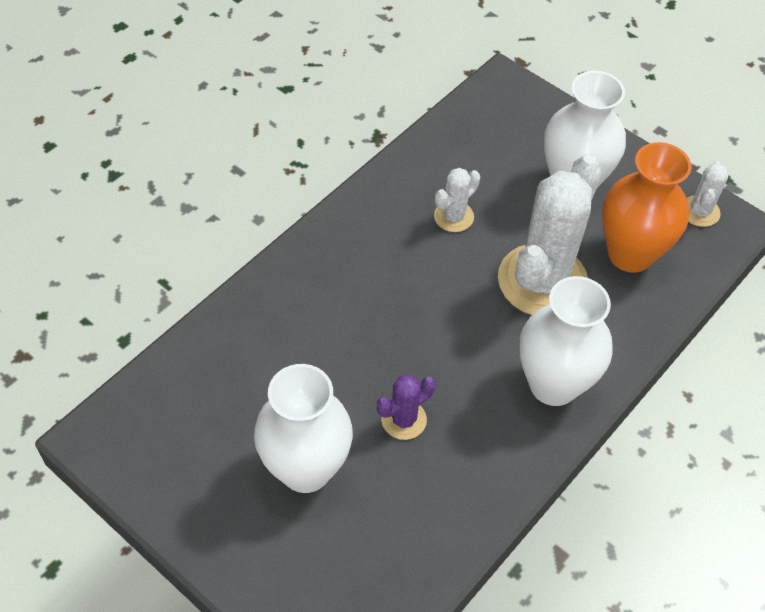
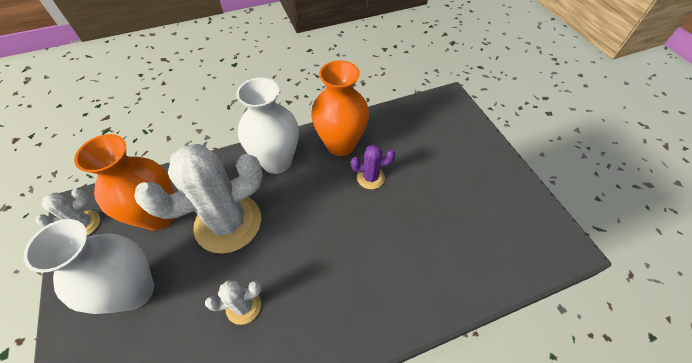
camera: 150 degrees left, 0 degrees up
white vase [254,364,353,493] -> none
none -> orange vase [311,60,369,156]

